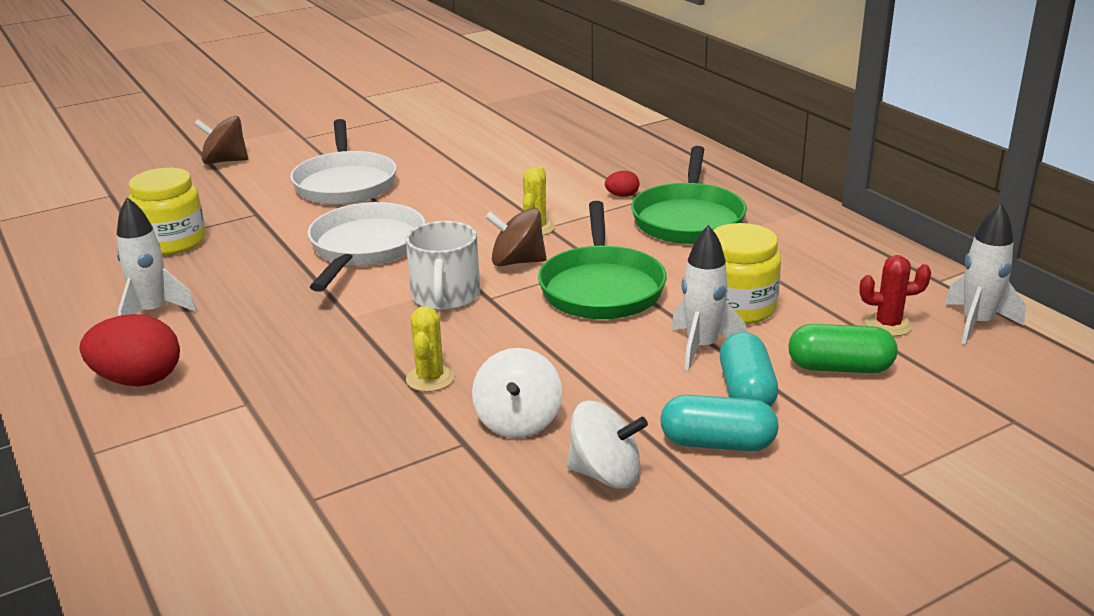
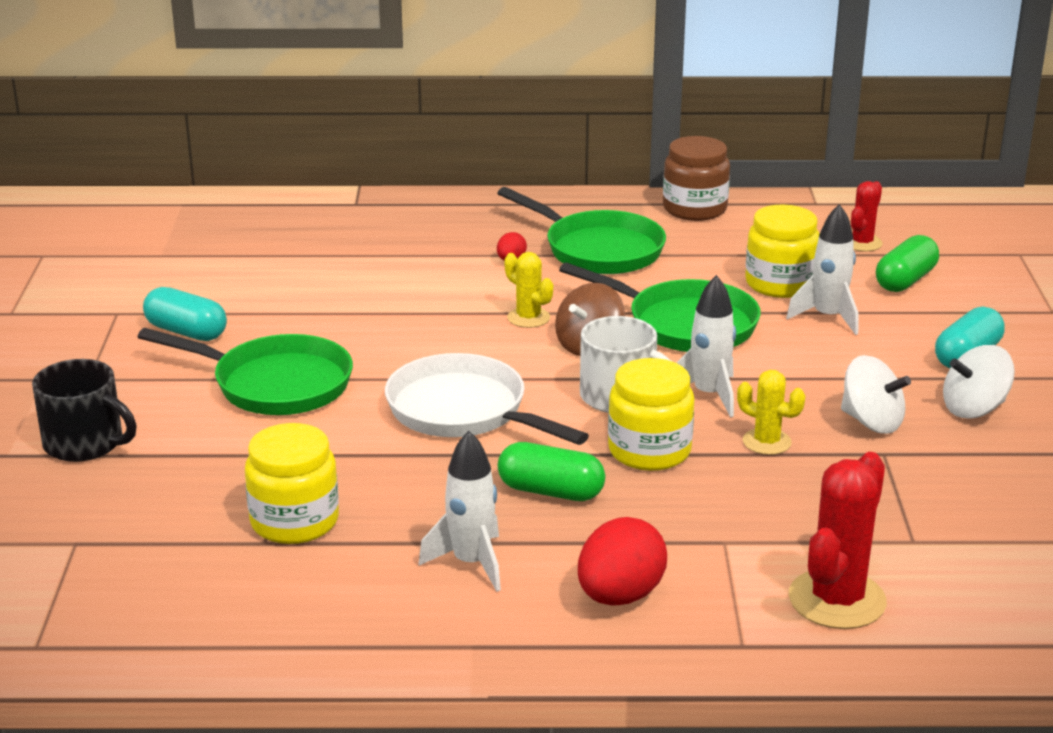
camera: 60 degrees left, 0 degrees up
brown spinning top [194,116,248,164] -> black mug [32,359,137,462]
white pan [290,119,397,205] -> green pan [138,328,353,415]
white spinning top [567,401,648,489] -> white spinning top turned 150 degrees counterclockwise [943,345,1015,419]
turquoise capsule [720,332,778,407] -> turquoise capsule moved to [143,287,227,341]
white rocket [944,203,1025,345] -> white rocket moved to [676,275,736,417]
none -> green capsule [498,442,605,501]
none -> yellow jar [608,358,694,471]
none -> brown jar [663,136,730,221]
none -> red cactus [789,452,887,629]

